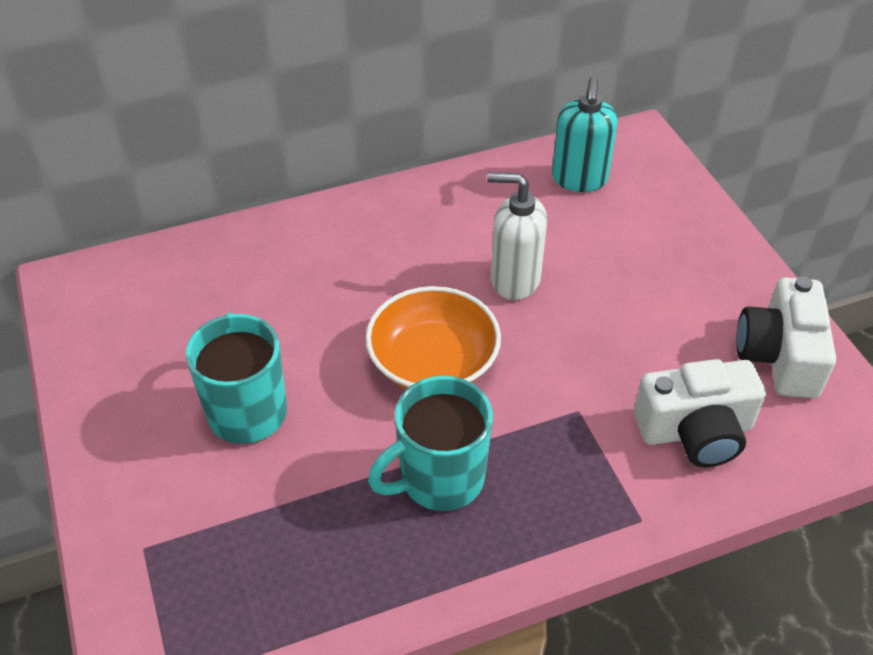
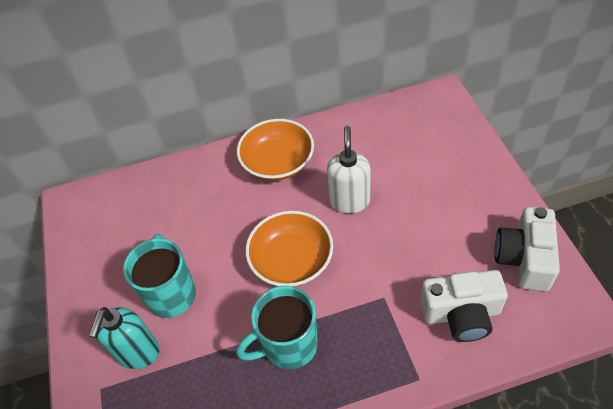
camera: 10 degrees right, 5 degrees up
white soap dispenser [487,172,547,300] -> white soap dispenser turned 75 degrees clockwise [327,126,371,213]
turquoise soap dispenser [552,77,618,192] -> turquoise soap dispenser moved to [89,307,160,369]
none -> orange bowl [237,119,314,181]

